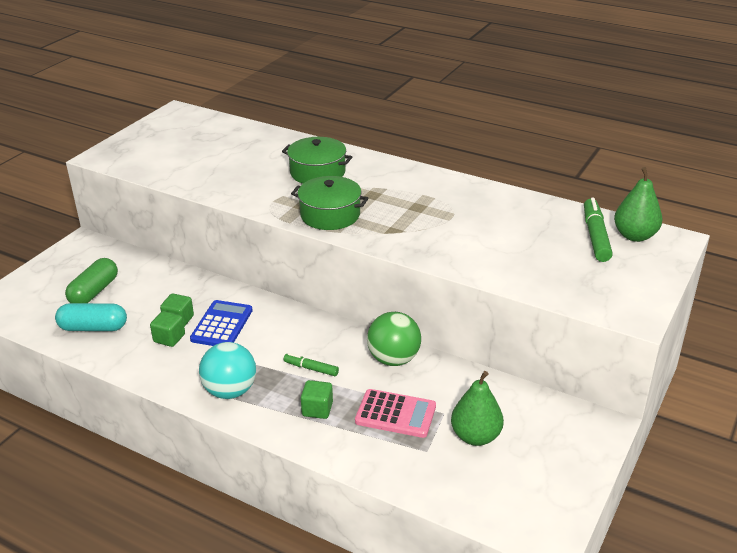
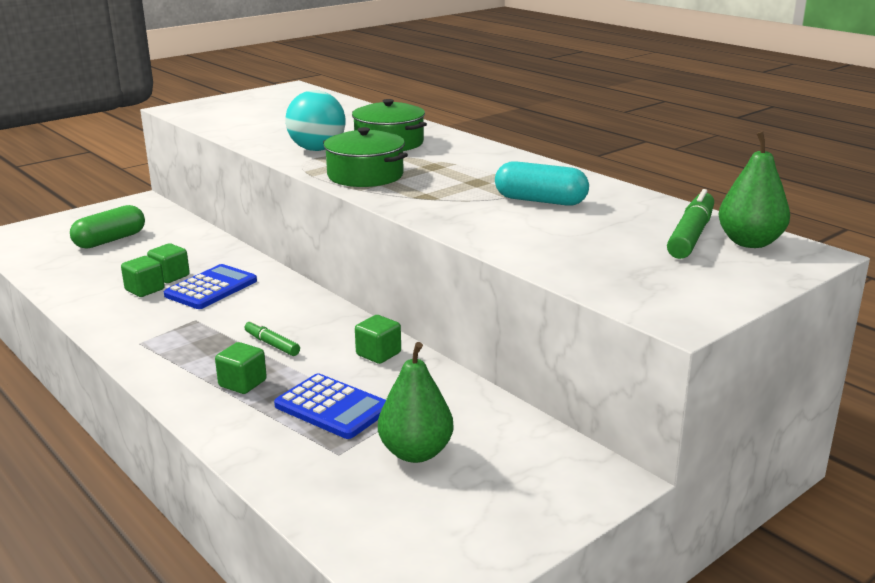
camera: 20 degrees right, 10 degrees down
turquoise capsule [55,303,127,331] -> turquoise capsule moved to [495,161,589,206]
turquoise ball [199,342,256,399] -> turquoise ball moved to [285,90,345,151]
pink calculator [355,389,436,438] -> blue calculator [274,374,386,439]
green ball [367,312,421,366] -> green cube [355,315,401,364]

